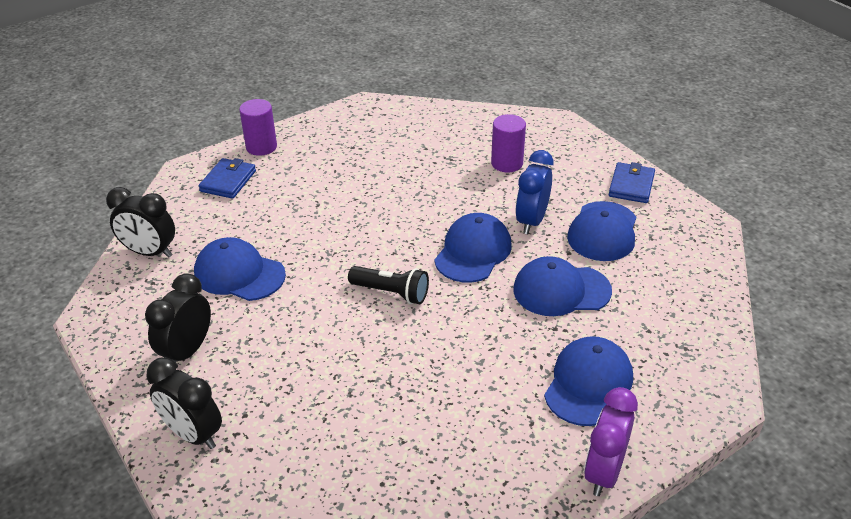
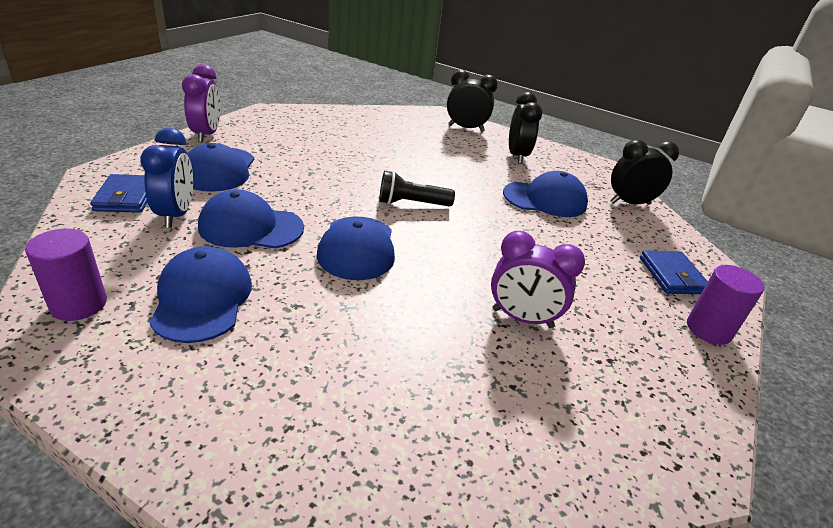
camera: 150 degrees right, 5 degrees down
purple cylinder [491,114,526,172] -> purple cylinder moved to [25,229,107,321]
blue cap [513,256,612,316] -> blue cap turned 150 degrees counterclockwise [198,189,304,249]
blue clock [515,150,553,234] -> blue clock moved to [140,128,193,228]
blue wallet [609,162,655,203] -> blue wallet moved to [90,174,147,213]
none -> purple clock [491,231,585,328]

